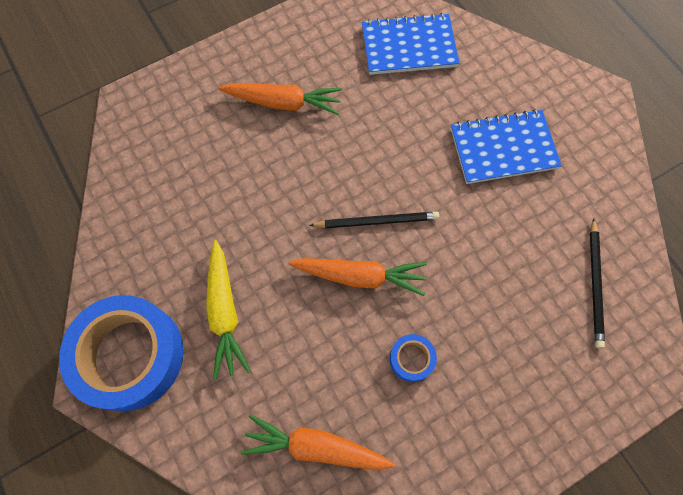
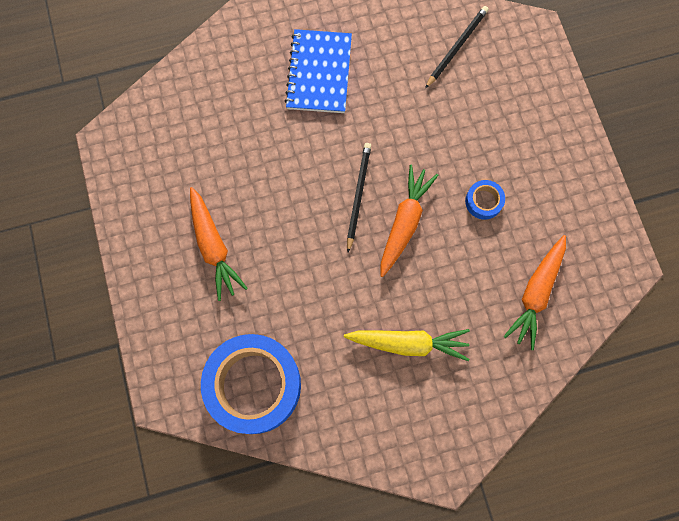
camera: 75 degrees left, 5 degrees up
blue tape [59,295,184,411] -> blue tape moved to [201,334,301,434]
orange carrot [219,83,342,115] -> orange carrot turned 135 degrees clockwise [190,187,248,301]
blue notebook [362,13,459,75] -> none
black pencil [590,218,605,348] -> black pencil turned 75 degrees counterclockwise [425,6,489,88]

